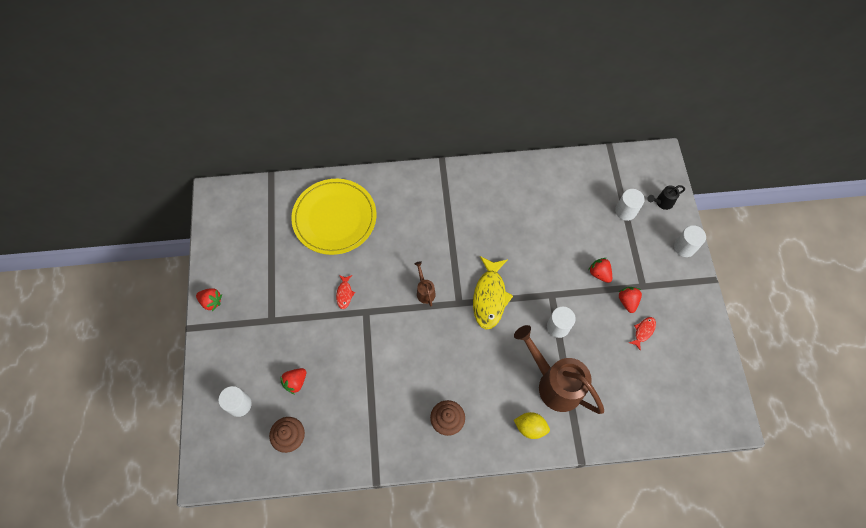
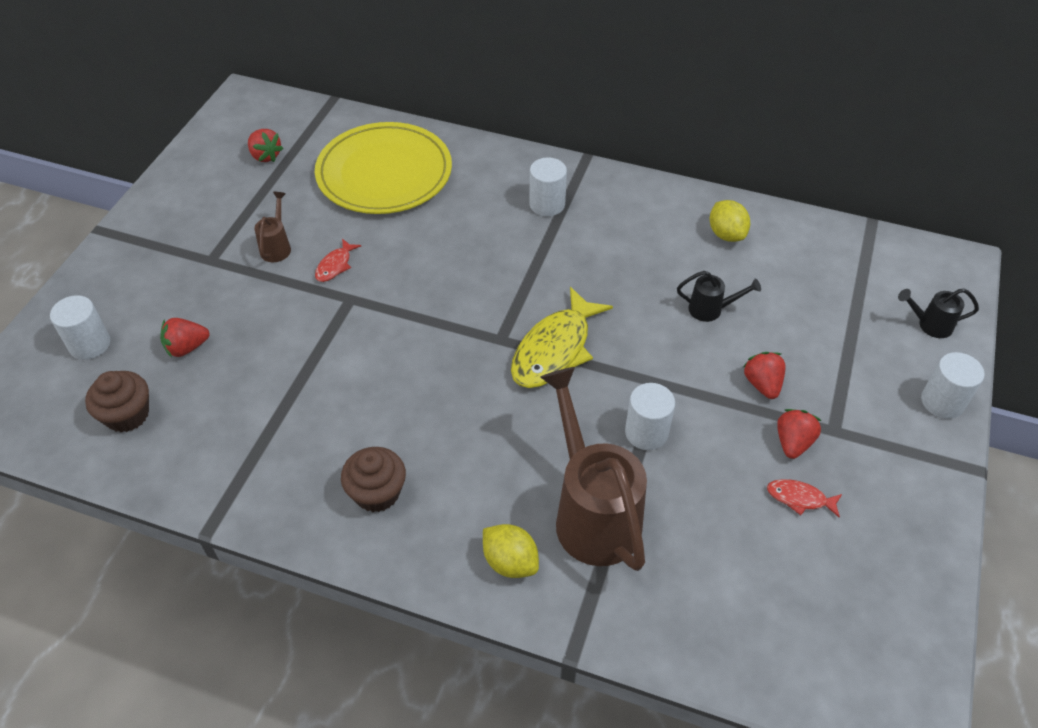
camera: 25 degrees right, 15 degrees down
red strawberry [196,288,222,311] -> red strawberry moved to [248,129,283,162]
brown watering can [414,261,436,306] -> brown watering can moved to [255,192,291,262]
white cylinder [615,189,645,221] -> white cylinder moved to [529,158,567,216]
red fish [629,317,656,351] -> red fish turned 135 degrees counterclockwise [767,479,842,518]
none -> black watering can [677,271,761,322]
none -> yellow lemon [710,200,750,242]

